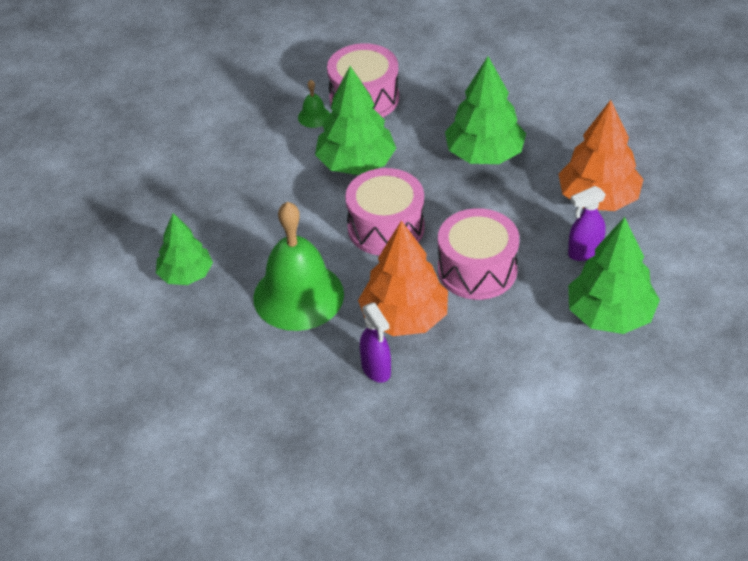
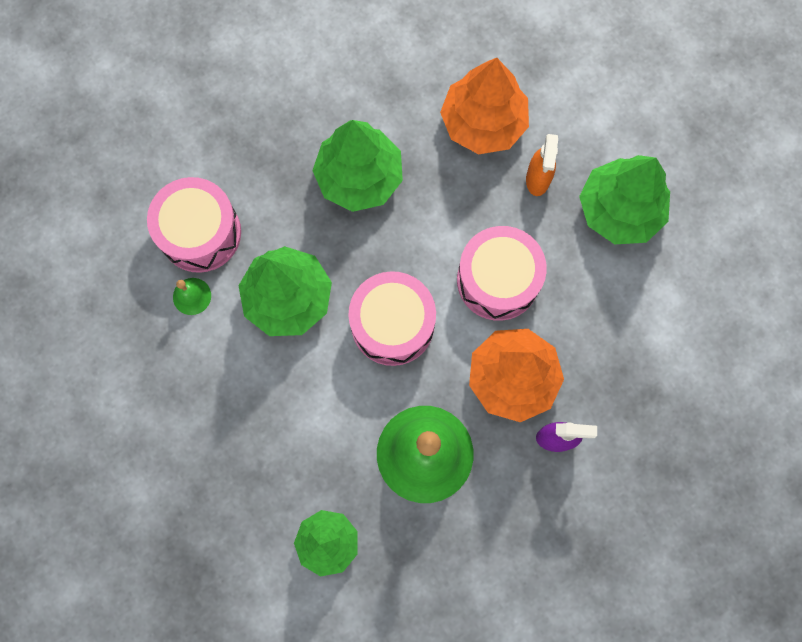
camera: 60 degrees left, 30 degrees up
purple spray bottle [568,186,606,261] -> orange spray bottle [526,134,558,196]

